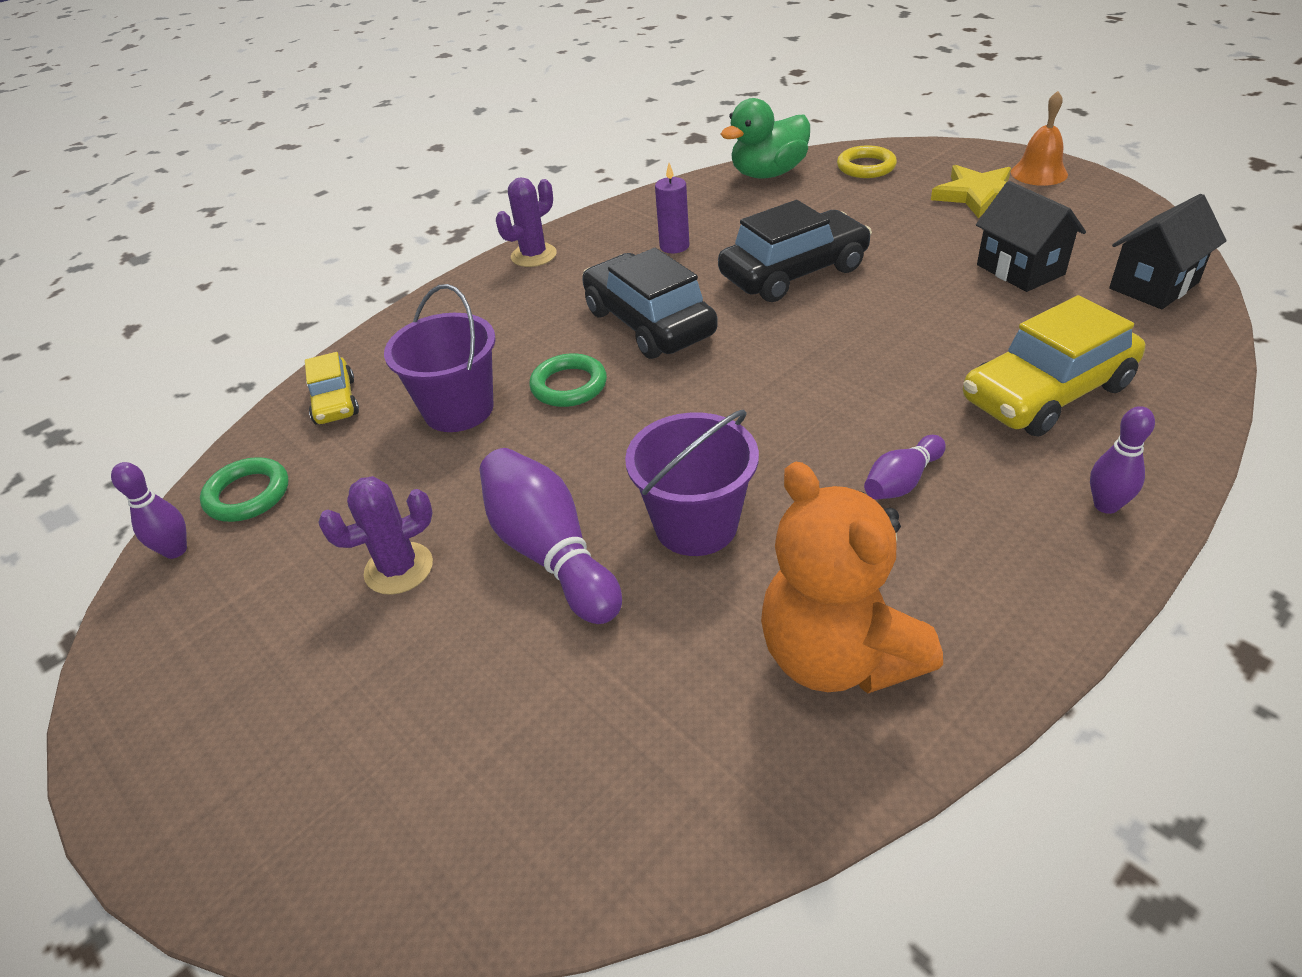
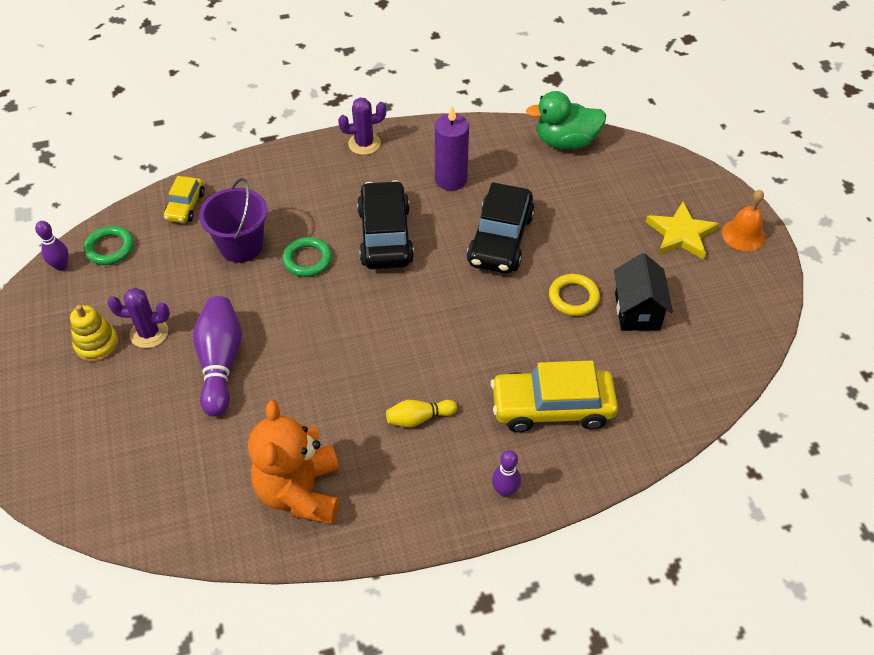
camera: 25 degrees right, 10 degrees up
purple bucket [625,409,759,556] -> none
purple candle [655,163,689,253] -> purple candle [435,106,469,191], size x1.52
black car [718,200,872,302] -> black car turned 105 degrees clockwise [467,182,535,274]
yellow ring [837,145,897,178] -> yellow ring moved to [549,274,600,316]
purple bowling pin [864,435,946,500] -> yellow bowling pin [386,400,457,427]
black house [1109,194,1227,309] -> none
none -> yellow stacking toy [70,305,119,362]

